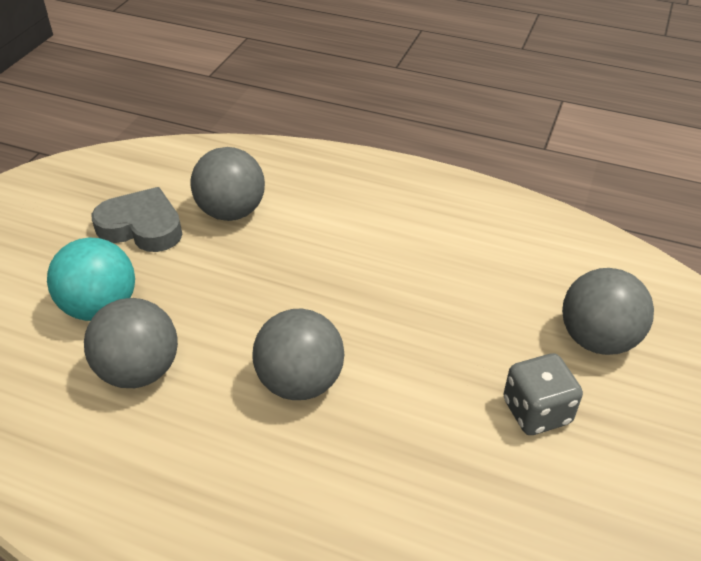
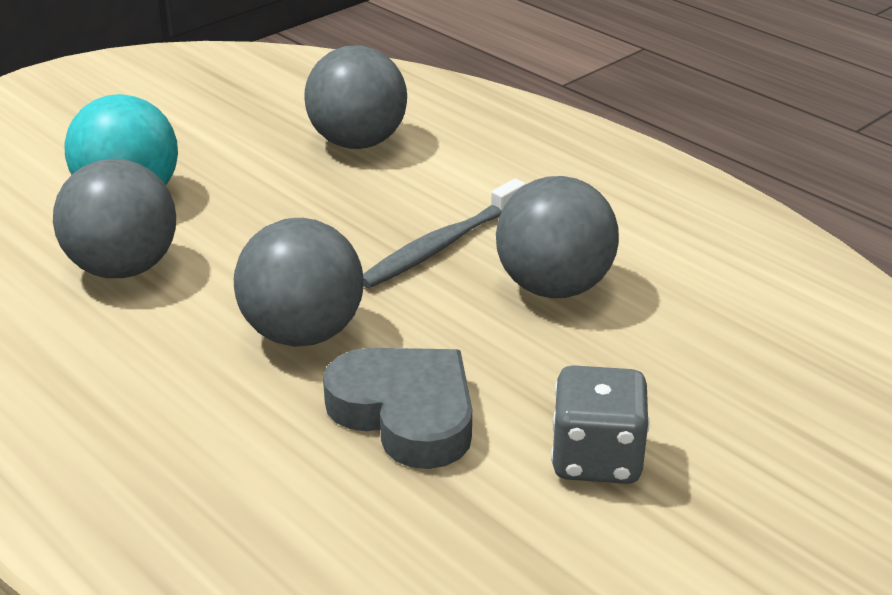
camera: 25 degrees right, 10 degrees down
grey heart [91,187,182,252] -> grey heart moved to [323,348,472,469]
grey ball [562,268,654,355] -> grey ball moved to [496,176,619,298]
none -> grey toothbrush [363,179,526,288]

